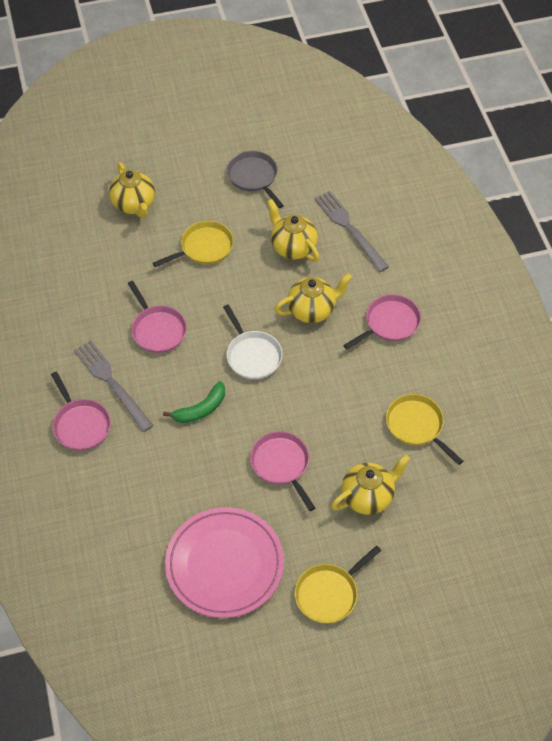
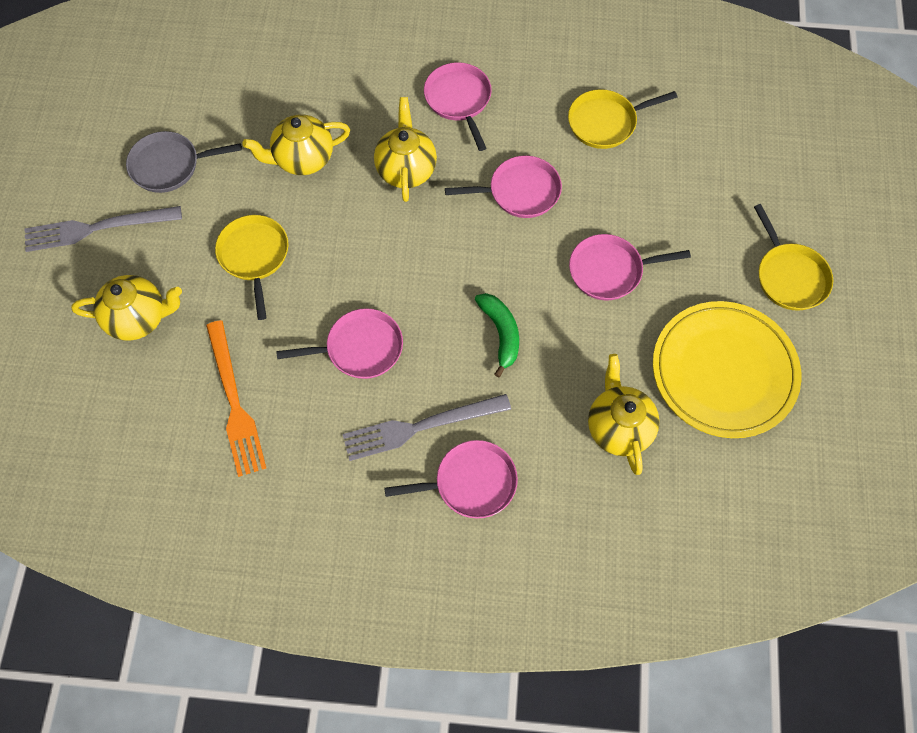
camera: 70 degrees left, 10 degrees up
pink plate [165,507,284,618] -> yellow plate [653,301,802,438]
white pan [223,304,283,380] -> none
grey fork [314,191,389,272] -> grey fork moved to [25,206,182,252]
yellow teapot [331,455,410,515] -> yellow teapot moved to [588,354,660,475]
none -> orange fork [206,320,266,477]
none -> pink pan [445,156,562,218]

